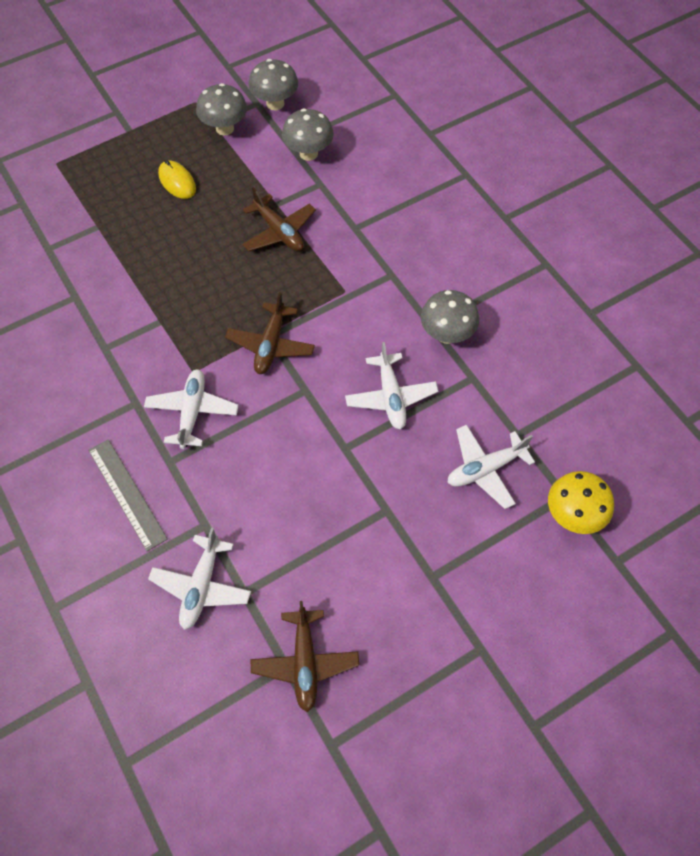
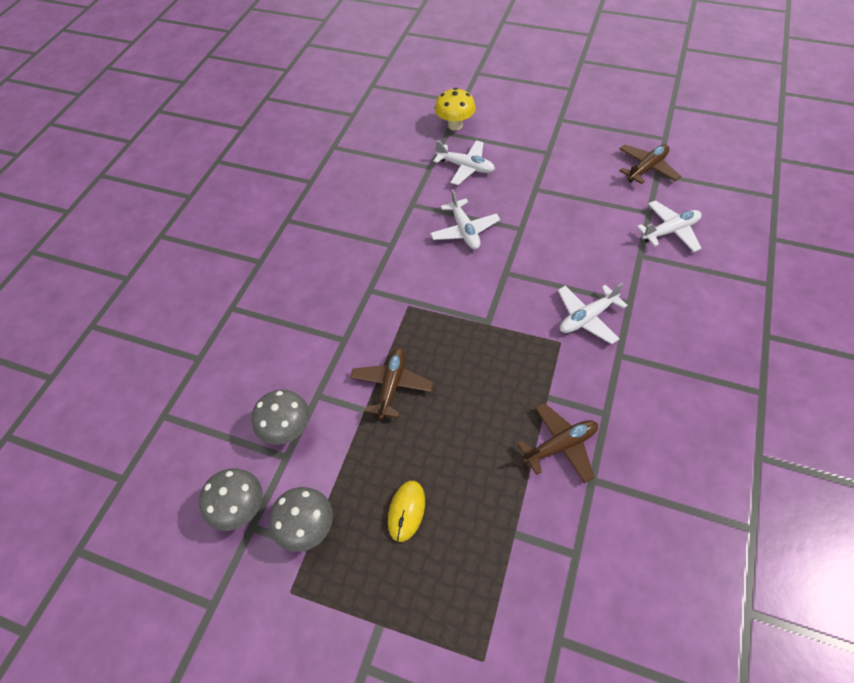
camera: 125 degrees left, 5 degrees down
grey ruler [88,439,168,551] -> none
brown plane [225,292,315,374] -> brown plane moved to [517,403,598,483]
white plane [345,342,439,429] -> white plane turned 120 degrees clockwise [430,189,500,249]
grey mushroom [421,290,479,344] -> none

